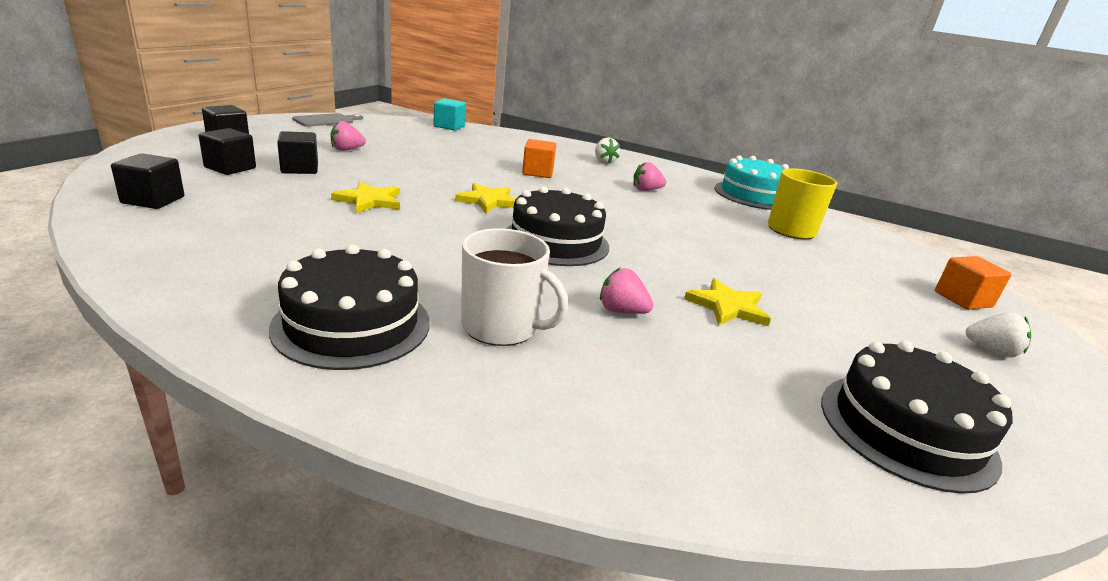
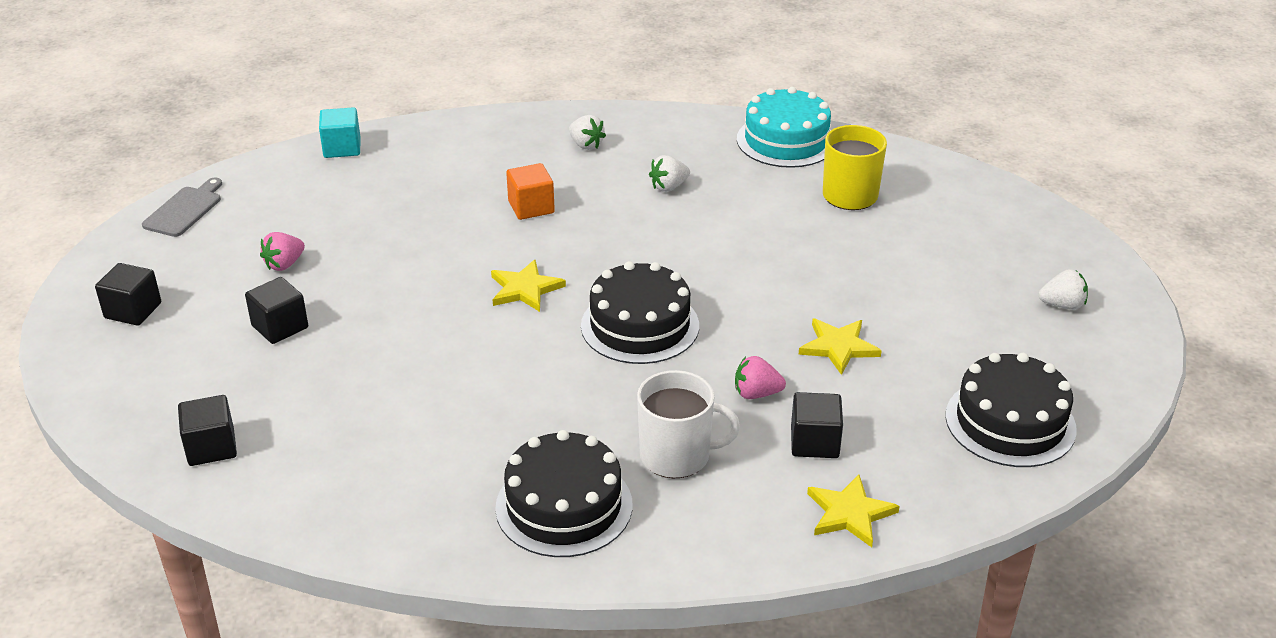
camera: 20 degrees left, 10 degrees up
black cube [199,128,256,175] -> black cube moved to [791,392,843,458]
yellow star [331,182,400,214] -> yellow star moved to [807,475,900,547]
pink strawberry [634,162,666,191] -> white strawberry [649,155,690,192]
orange cube [935,256,1011,310] -> none

